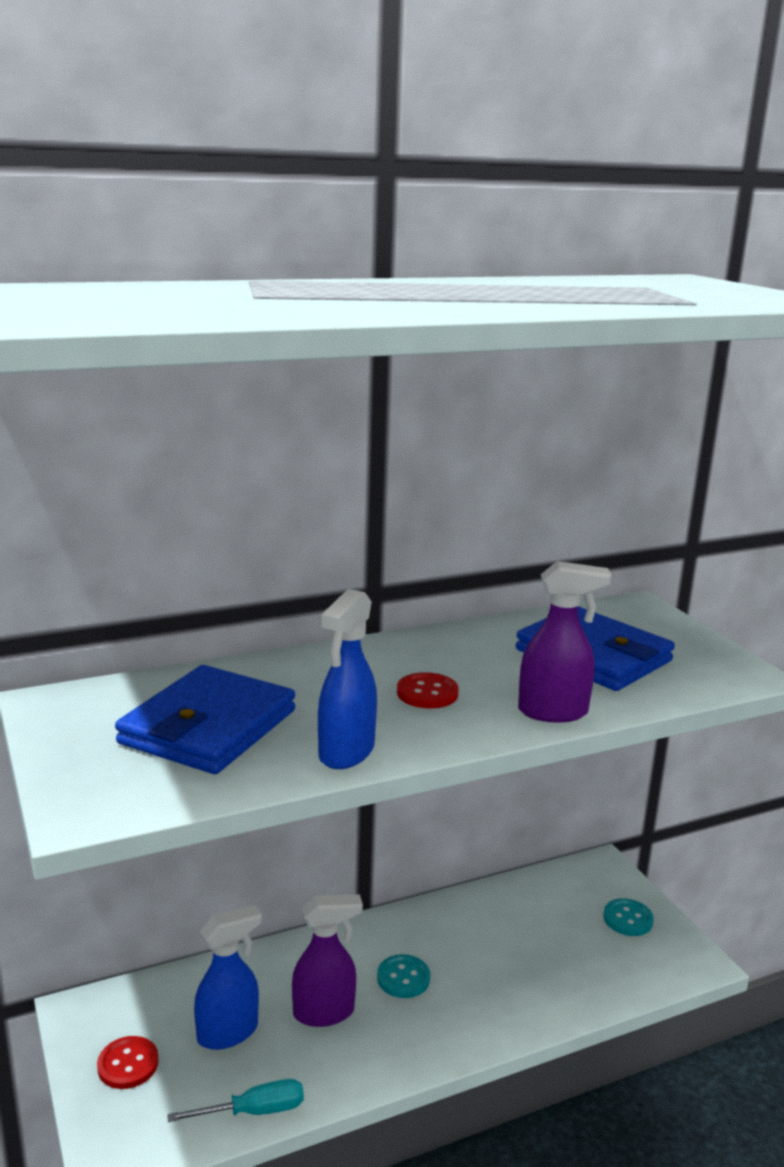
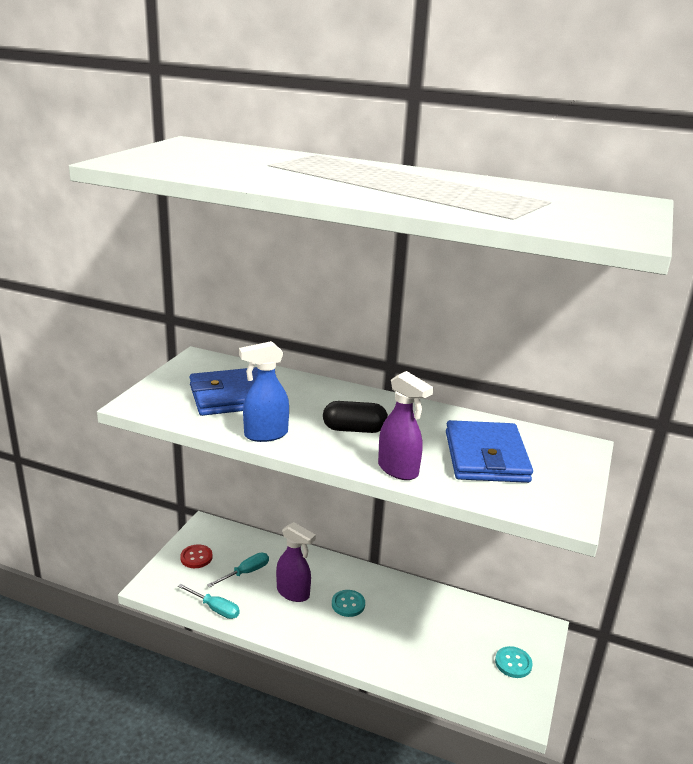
camera: 45 degrees right, 5 degrees up
blue spray bottle [194,905,262,1050] -> turquoise screwdriver [207,553,269,587]
red button [397,672,459,708] -> black capsule [323,401,388,433]

